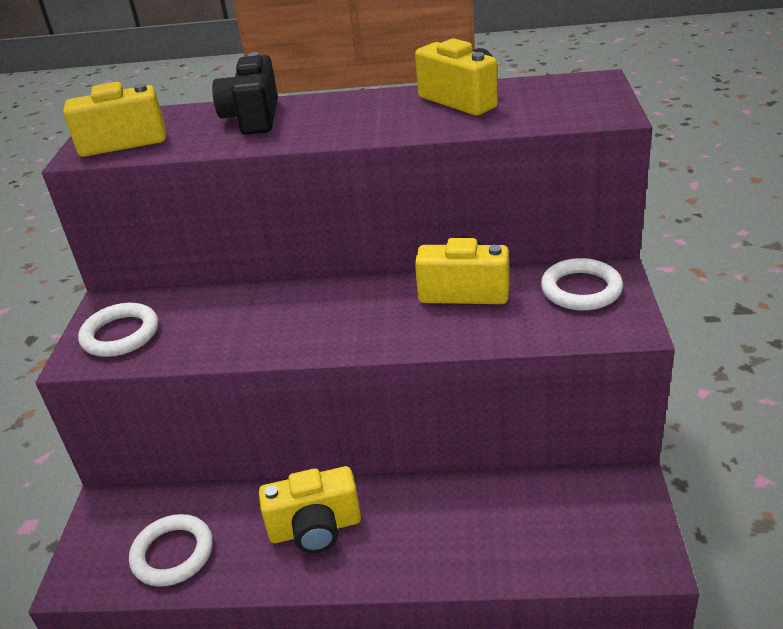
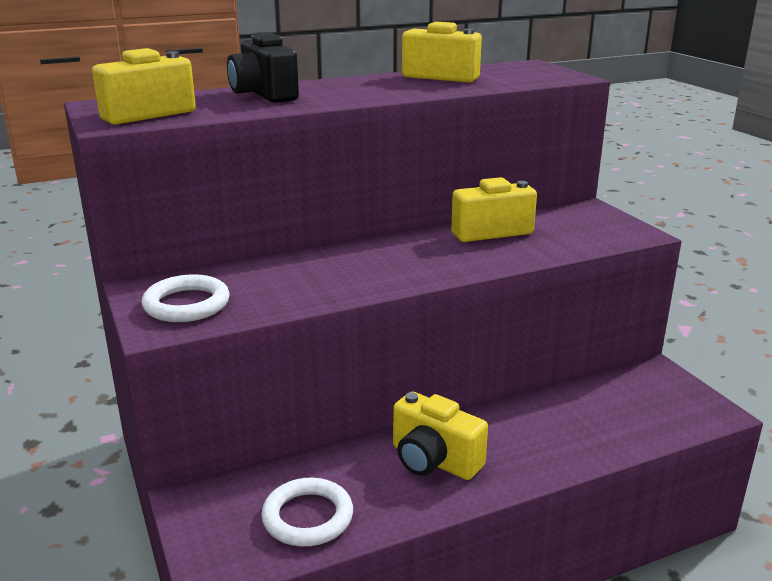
camera: 30 degrees left, 10 degrees down
yellow camera [259,466,361,553] -> yellow camera turned 75 degrees clockwise [393,391,488,480]
white ring [541,258,623,311] -> none

